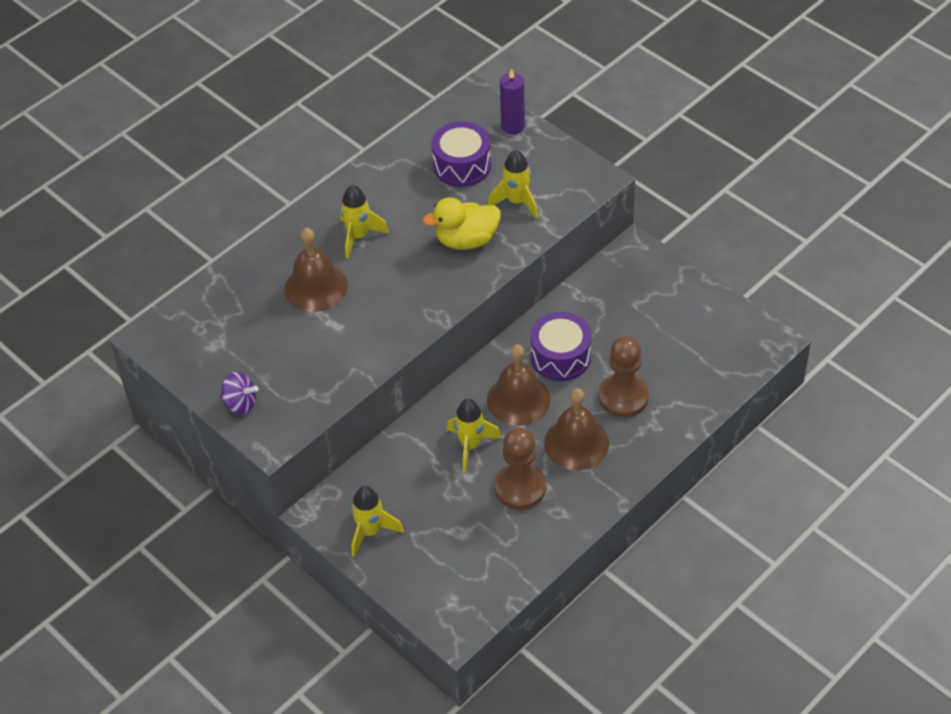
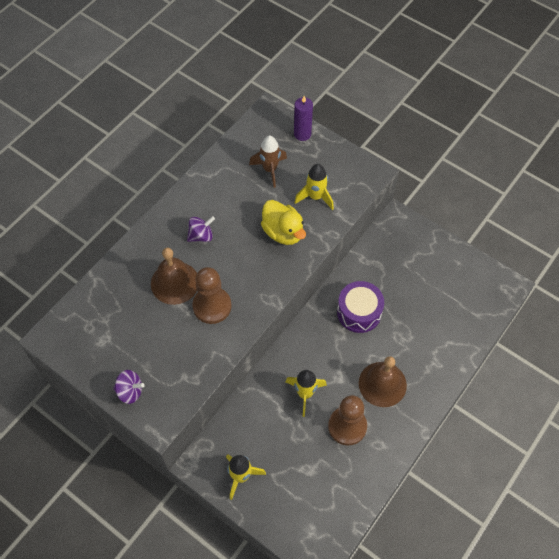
camera: 10 degrees left, 10 degrees up
yellow rocket [340,185,389,258] -> purple spinning top [187,216,215,242]
yellow duck [423,197,501,250] -> yellow duck turned 105 degrees counterclockwise [261,200,306,245]
purple drum [431,121,491,187] -> brown rocket [249,136,287,188]
brown bell [487,344,550,426] -> none
brown pawn [599,336,649,418] -> brown pawn moved to [193,267,231,324]

